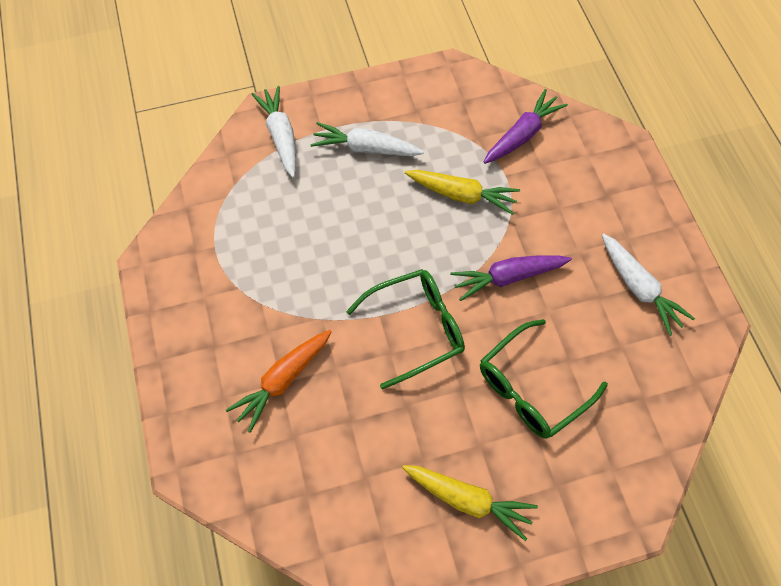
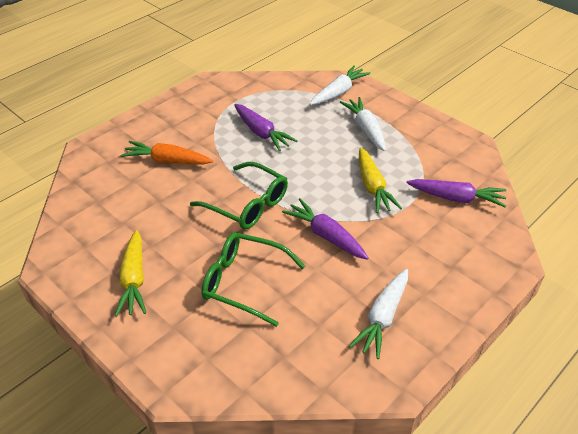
camera: 60 degrees right, 20 degrees down
none -> purple carrot [234,104,298,151]

